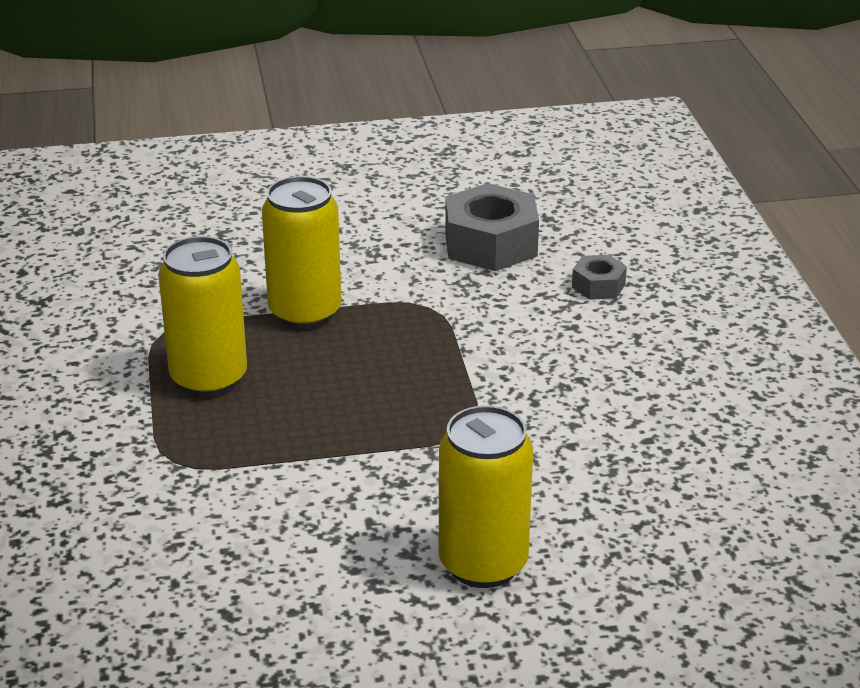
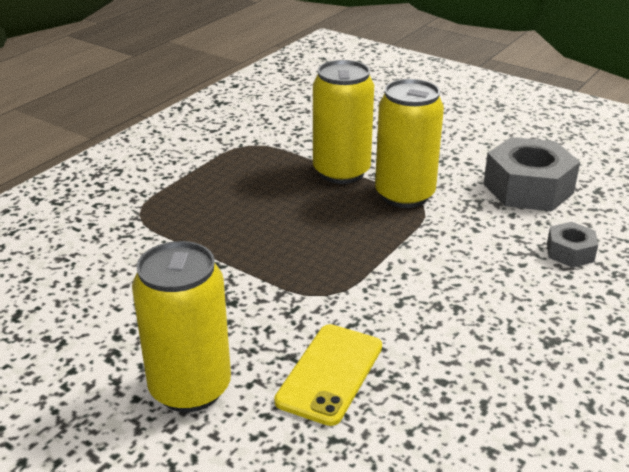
camera: 45 degrees right, 0 degrees up
yellow can [158,236,247,397] -> yellow can moved to [375,79,444,208]
none -> yellow phone [274,324,382,426]

